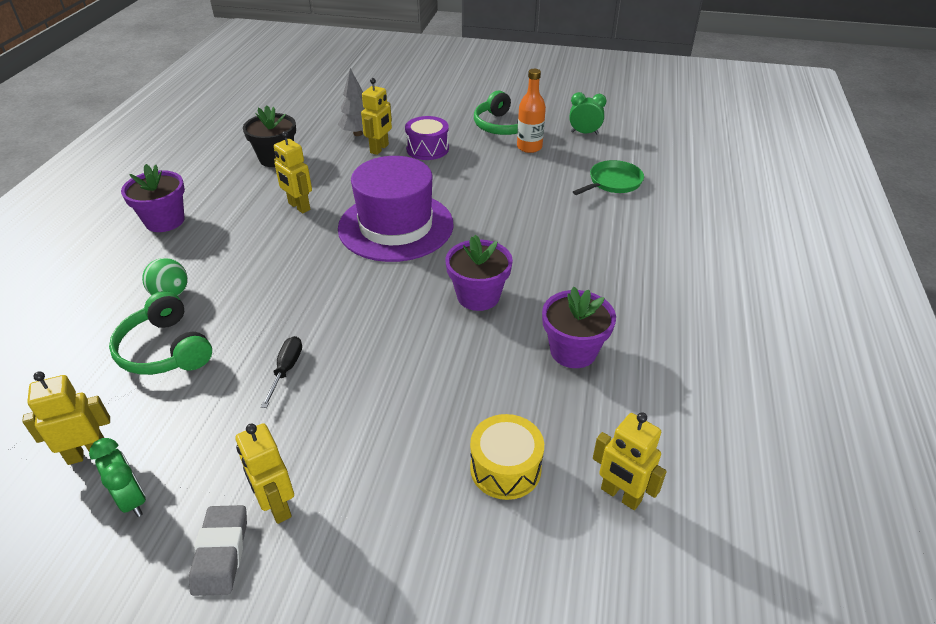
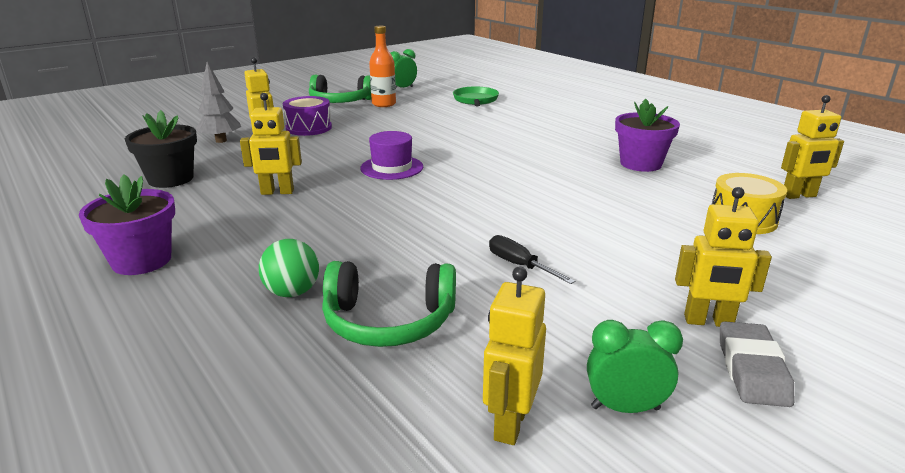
camera: 50 degrees left, 15 degrees down
grey eraser [189,505,247,596] -> grey eraser turned 60 degrees clockwise [720,321,794,407]
purple hat [338,156,453,262] -> purple hat [360,131,423,180], size x0.51
purple flower pot [445,235,513,311] -> none

